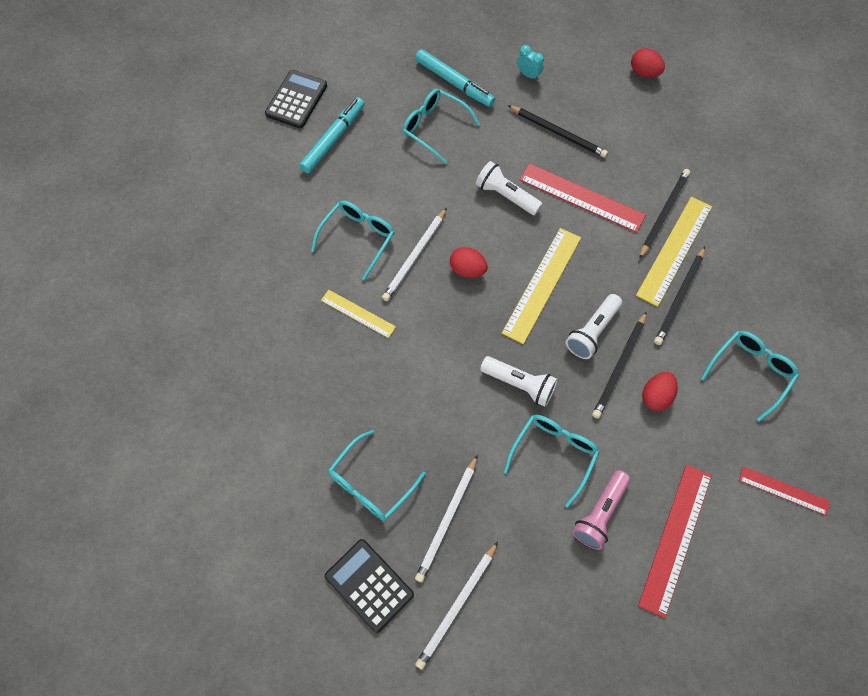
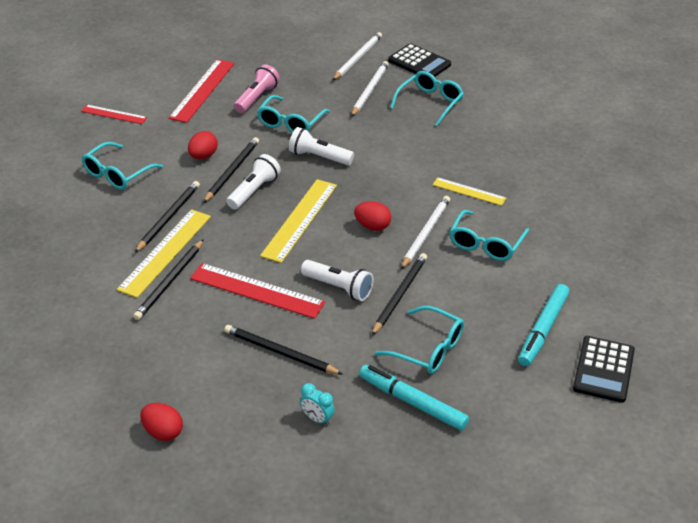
camera: 175 degrees right, 25 degrees down
none -> black pencil [372,253,427,336]

